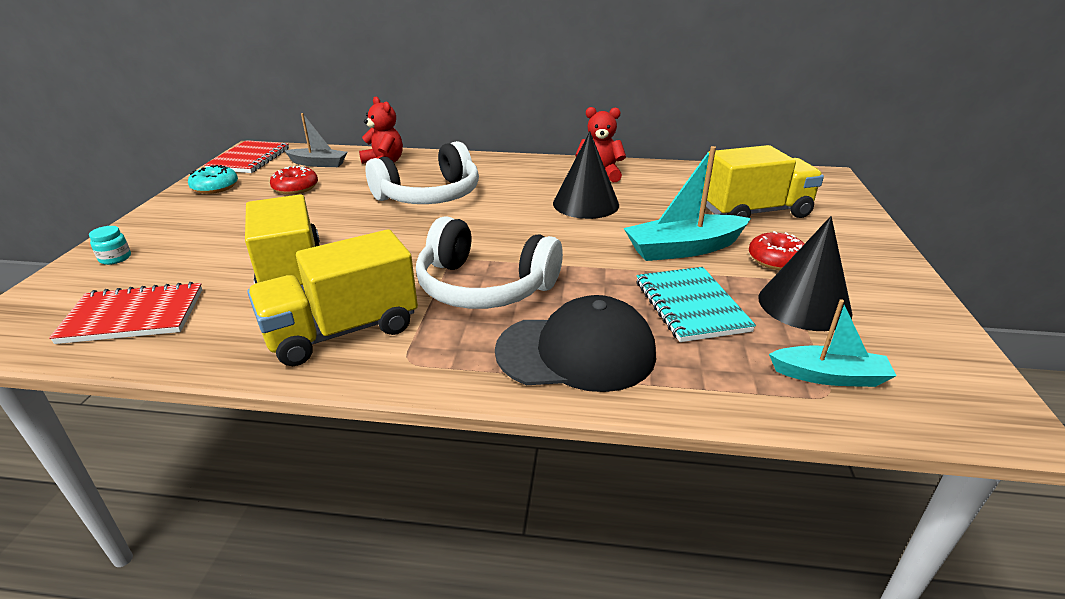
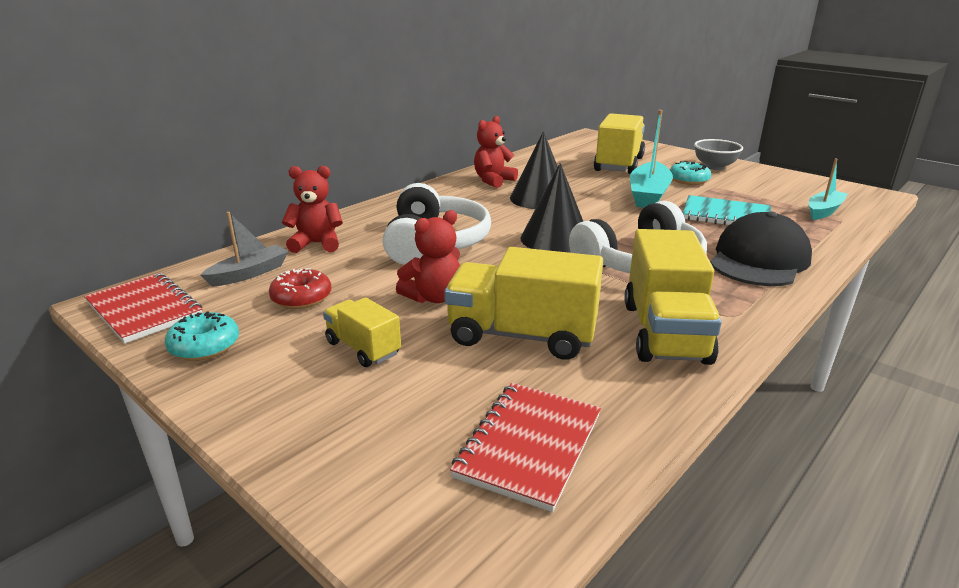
camera: 55 degrees left, 5 degrees down
turquoise jar [89,226,131,265] -> none
red donut [749,231,804,270] -> turquoise donut [670,161,711,185]
black cone [758,216,853,331] -> black cone moved to [521,163,583,253]
none -> yellow truck [323,297,401,367]
none -> red teddy bear [396,210,460,303]
none -> grey bowl [694,139,743,170]

